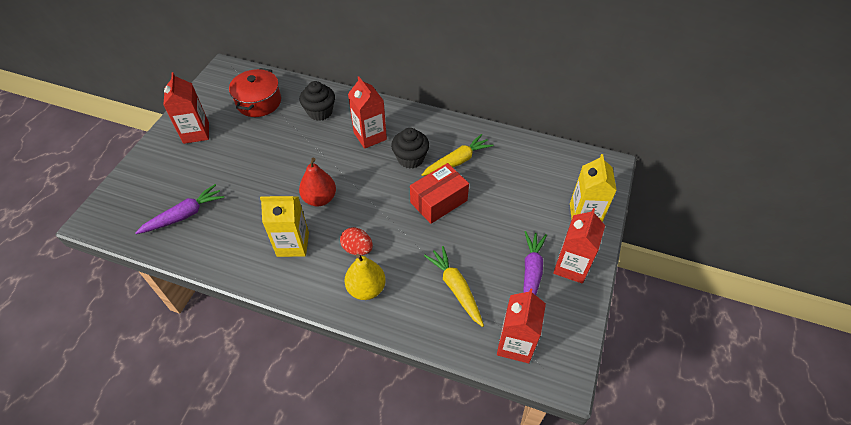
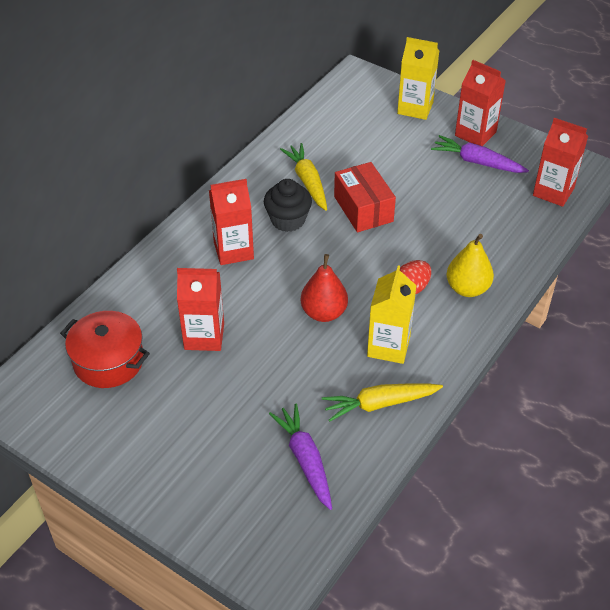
camera: 75 degrees left, 5 degrees down
red carton [163,72,209,144] -> red carton moved to [177,268,224,351]
black cupcake [299,81,335,121] -> none
yellow carrot [424,246,484,327] -> yellow carrot moved to [322,383,443,422]

